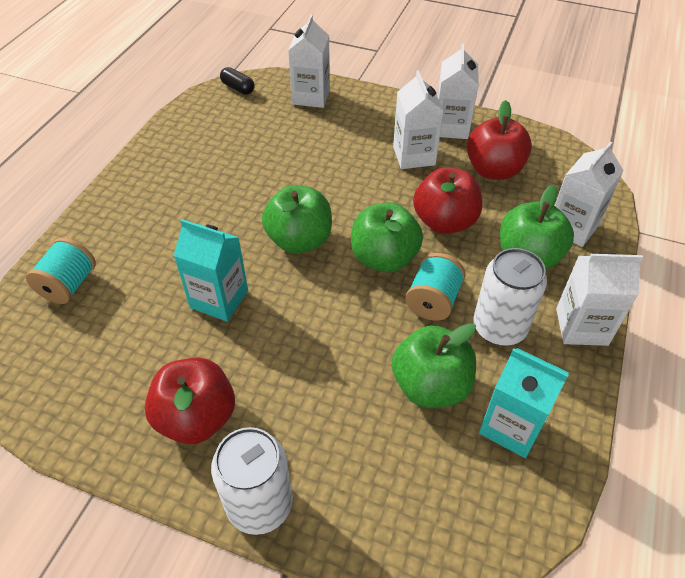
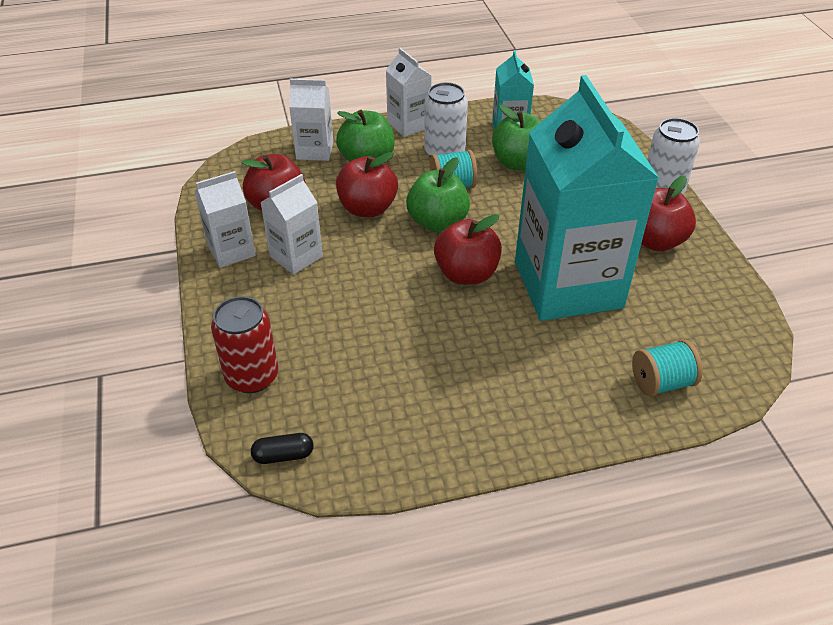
camera: 125 degrees left, 5 degrees down
turquoise carton [173,219,248,322] -> turquoise carton [515,75,659,321], size x2.20
black capsule [220,67,254,95] -> black capsule turned 75 degrees clockwise [251,433,314,464]
green apple [262,185,332,253] -> red apple [434,214,502,285]
white carton [288,15,330,108] -> red can [211,296,278,393]

